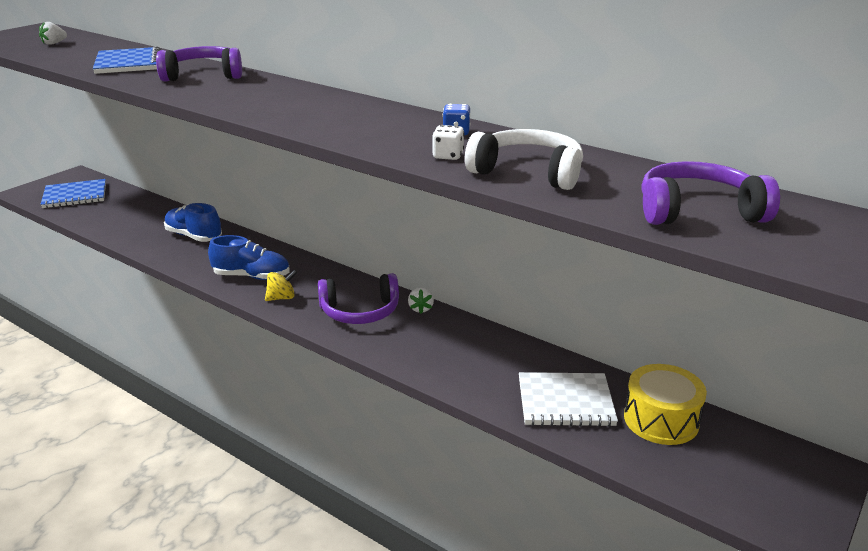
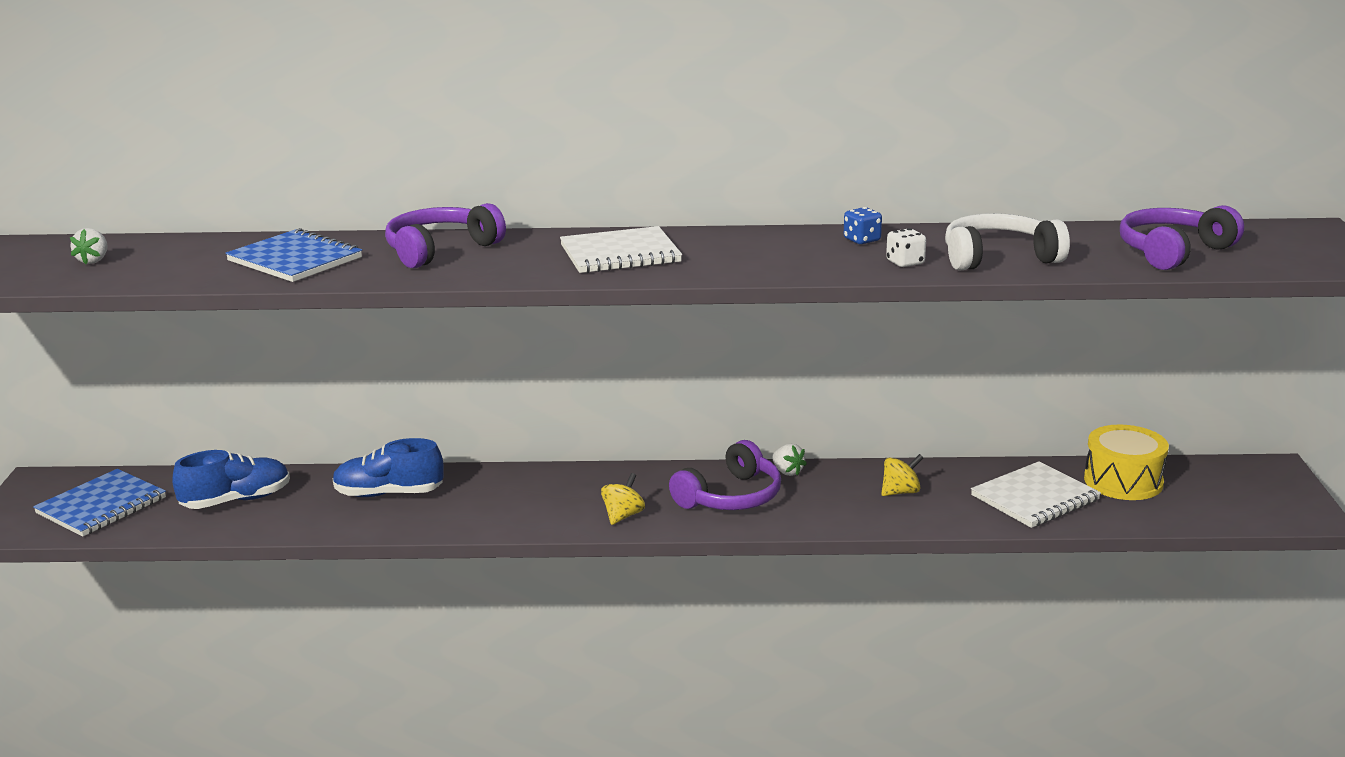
camera: 35 degrees left, 5 degrees down
blue shoe [208,235,290,280] -> blue shoe moved to [172,450,290,509]
none -> white notebook [560,226,682,273]
none -> yellow spinning top [881,454,923,496]

